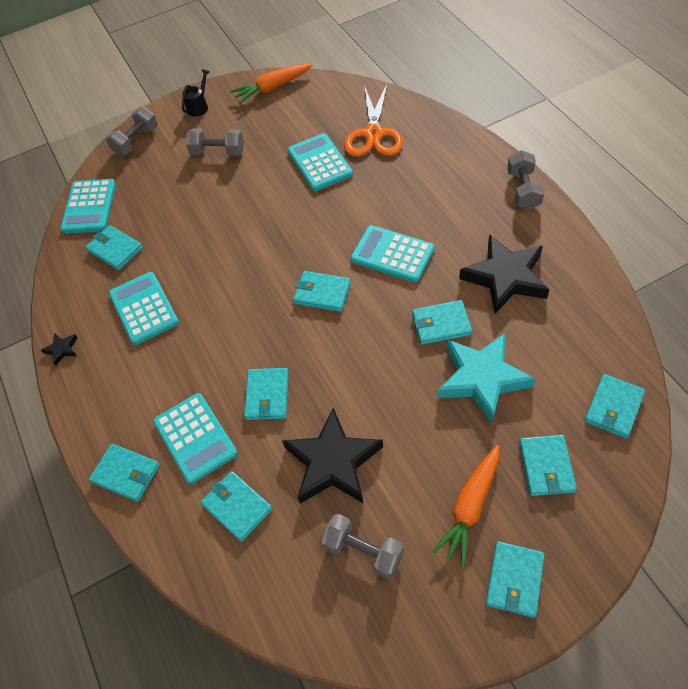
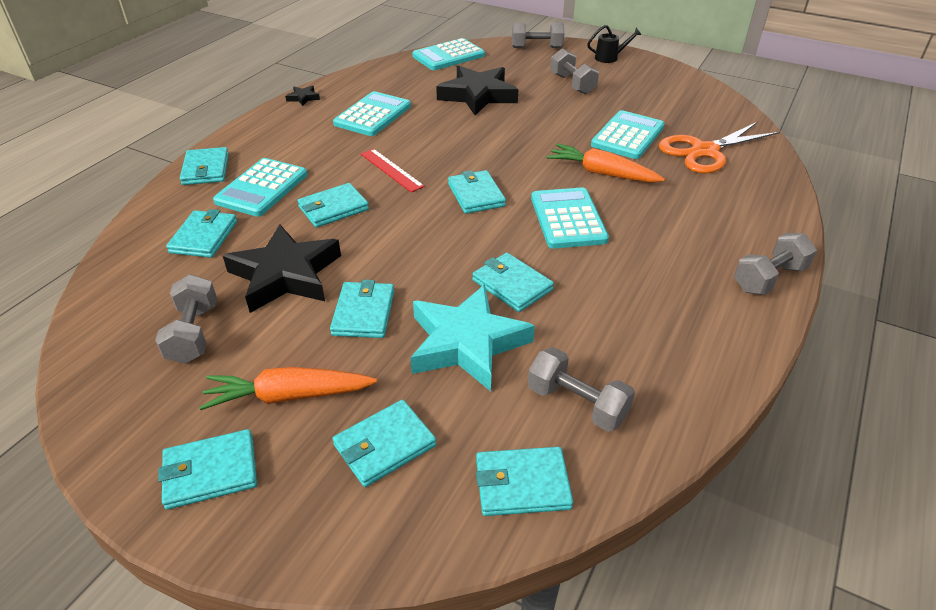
camera: 50 degrees right, 15 degrees down
turquoise wallet [85,225,143,270] -> turquoise wallet moved to [330,280,394,338]
orange carrot [230,64,313,104] -> orange carrot moved to [546,143,665,182]
black star [459,234,550,314] -> black star moved to [436,65,518,115]
none -> red ruler [361,149,425,192]
none -> grey dumbbell [528,347,635,432]

